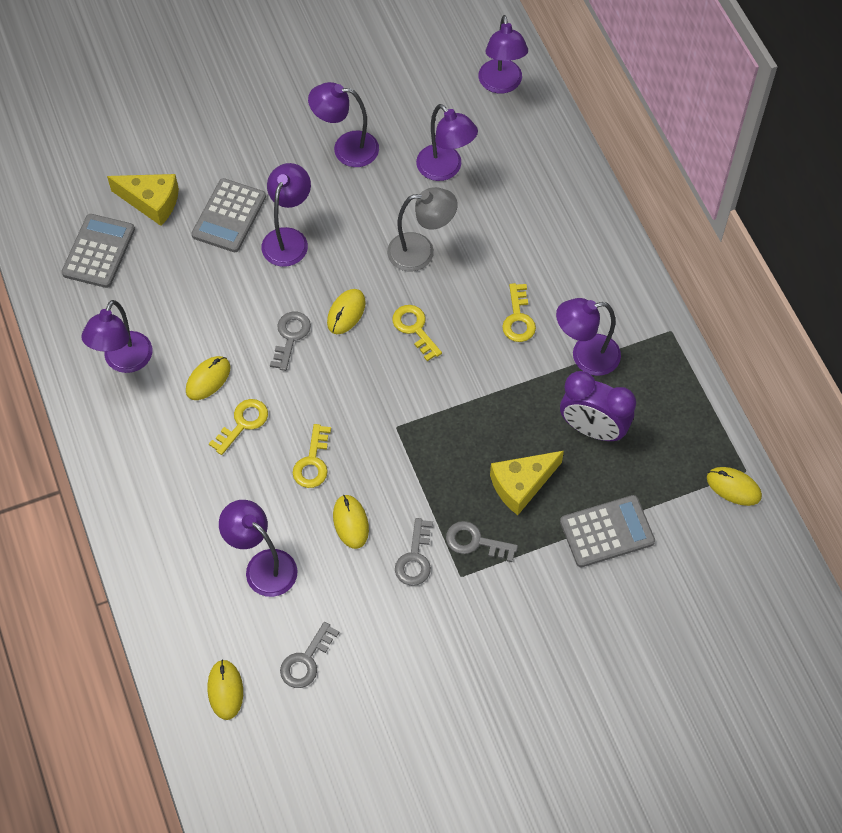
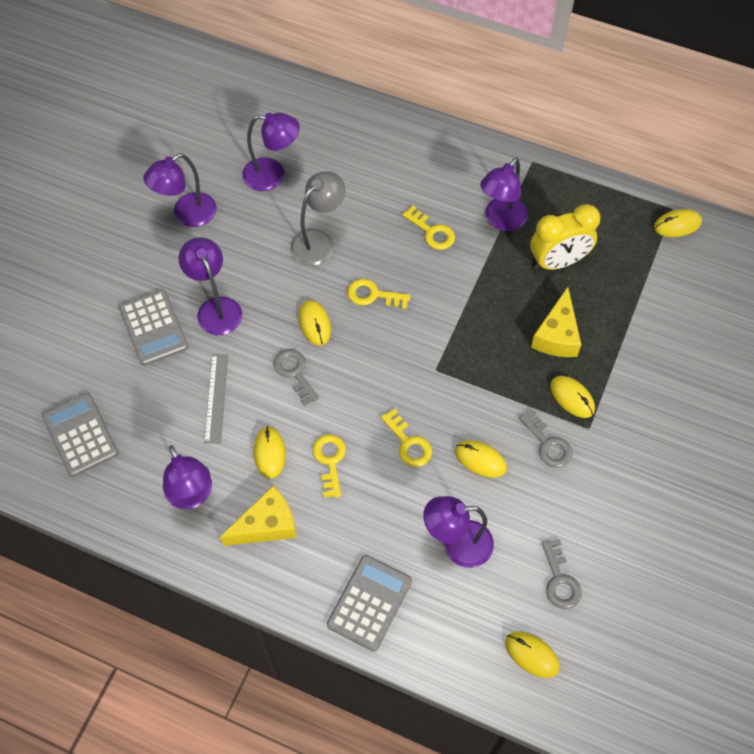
camera: 45 degrees left, 0 degrees up
yellow cheese [107,174,179,226] -> yellow cheese moved to [220,485,297,546]
grey key [446,521,518,562] -> yellow mouse [550,376,595,418]
purple lamp [479,15,528,93] -> none
purple clock [560,371,636,441] -> yellow clock [530,204,600,270]
grey calculator [560,495,655,567] -> grey calculator moved to [327,555,412,652]
none -> grey ruler [204,354,228,444]

